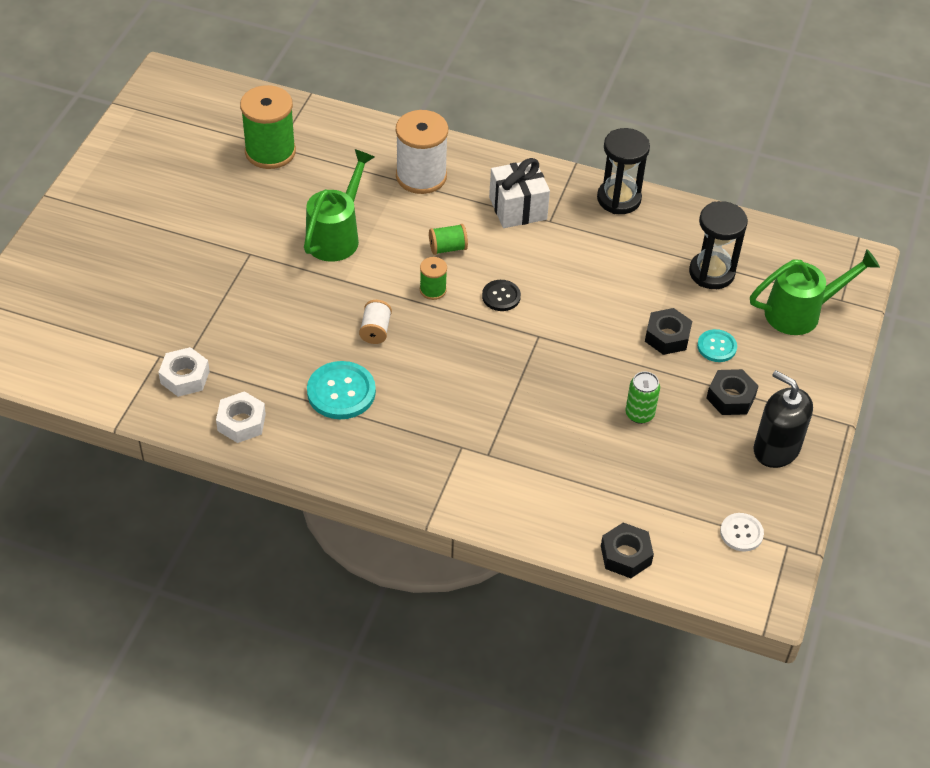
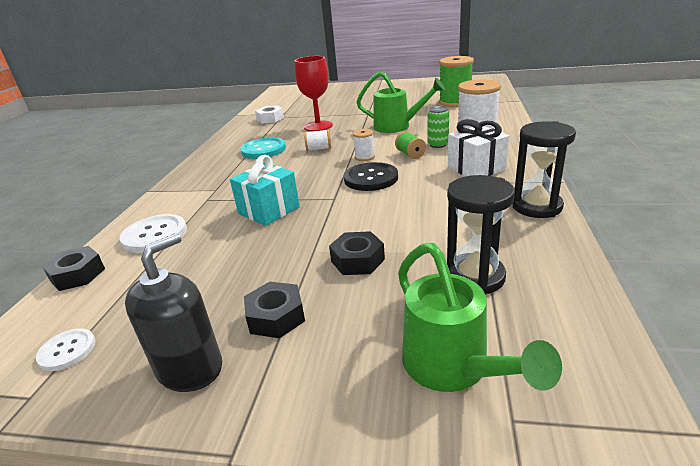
camera: 85 degrees right, 20 degrees down
white nut [216,391,266,443] -> none
green spool [420,257,447,300] -> white spool [353,129,375,161]
black button [482,280,521,311] -> black button [344,162,398,191], size x1.69
green can [626,371,660,424] -> green can moved to [428,106,449,148]
turquoise button [697,329,737,362] -> none
none -> white button [120,214,187,253]
none -> turquoise gift [230,155,300,226]
none -> red goblet [295,56,333,131]

